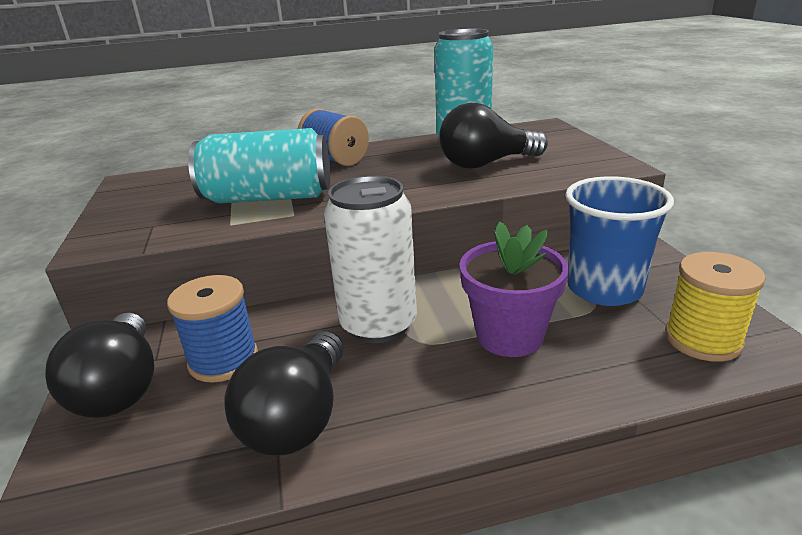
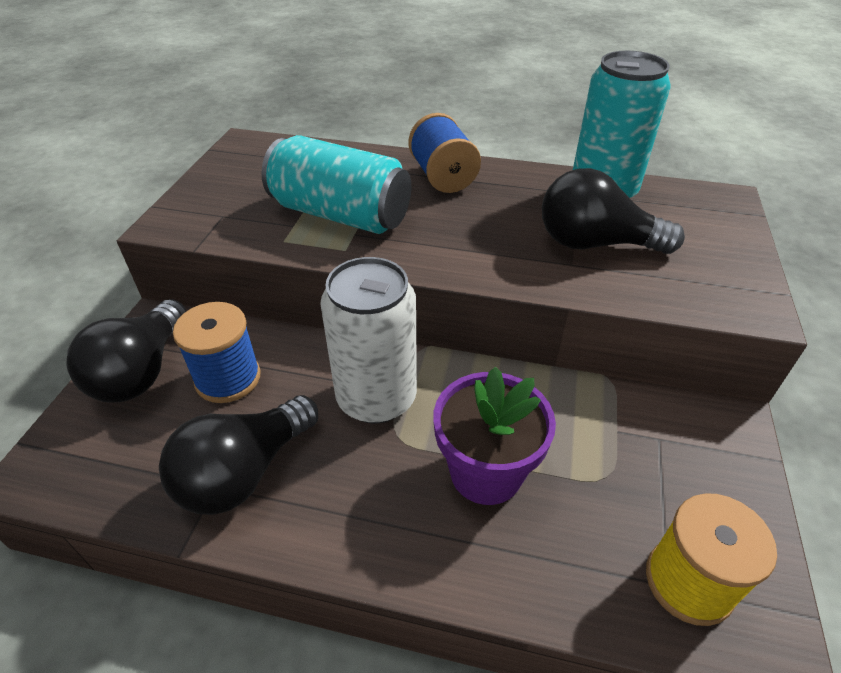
camera: 25 degrees right, 15 degrees up
blue cup [565,176,674,306] -> none

